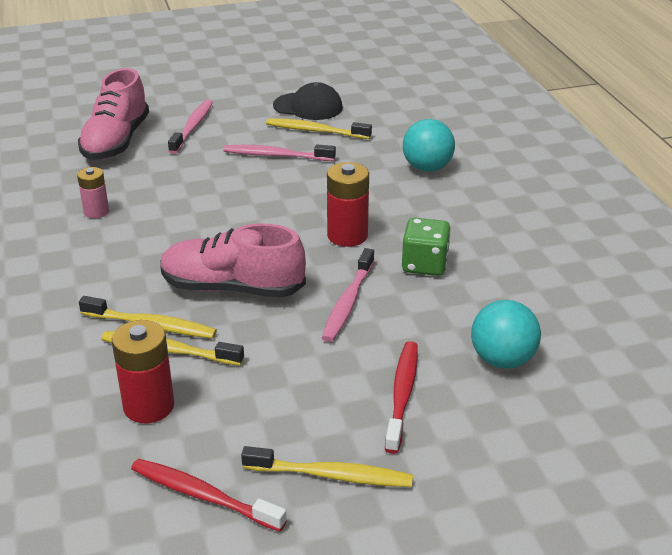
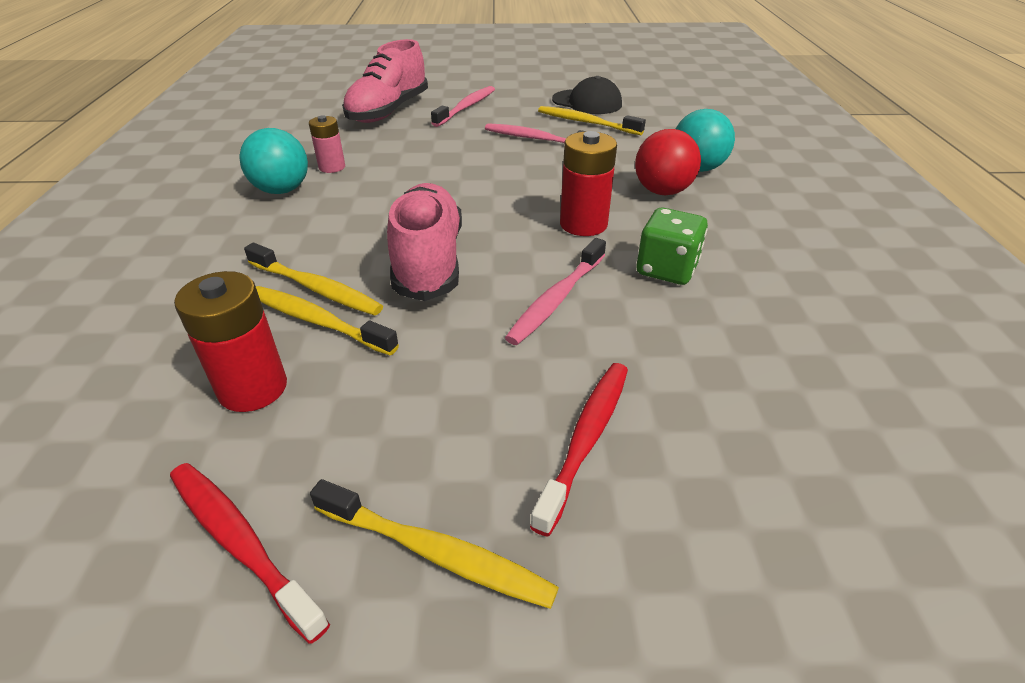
camera: 15 degrees right, 5 degrees up
pink shoe [160,223,306,297] -> pink shoe turned 60 degrees clockwise [387,183,462,301]
turquoise ball [471,300,541,369] -> turquoise ball moved to [239,128,308,194]
none -> red ball [635,129,701,195]

